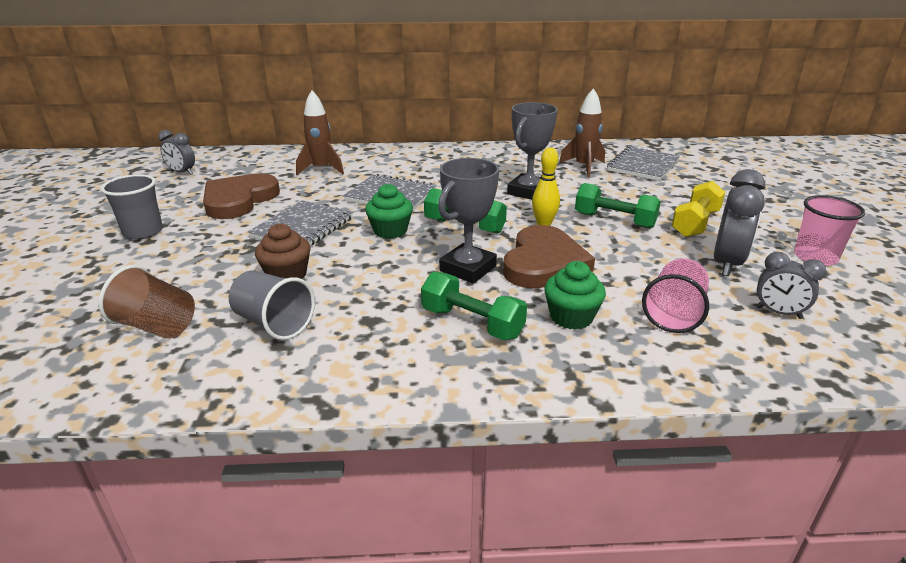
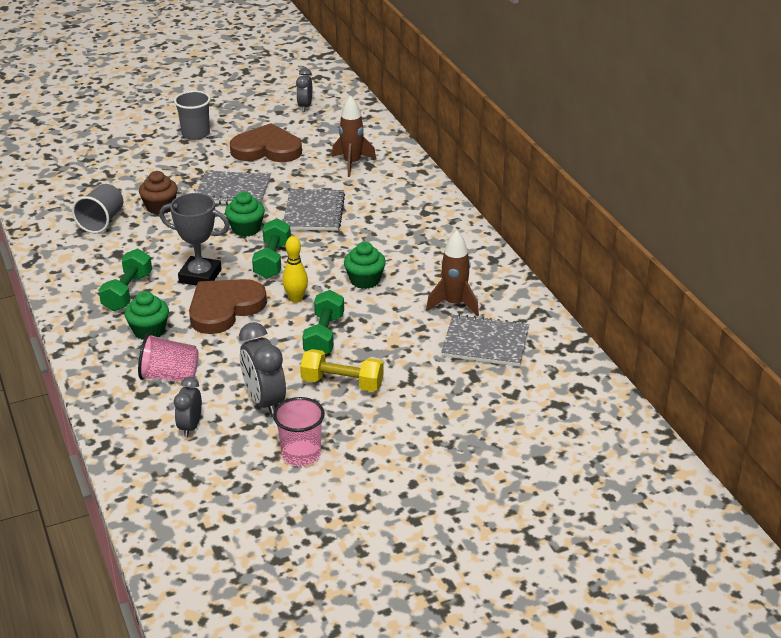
camera: 70 degrees right, 5 degrees up
brown cup [99,265,195,339] -> none
brown heart [503,225,595,289] -> brown heart turned 135 degrees clockwise [189,279,267,334]
grey trophy [507,102,558,200] -> green cupcake [344,242,386,289]
grey clock [714,169,765,276] -> grey clock turned 60 degrees clockwise [239,322,286,417]

